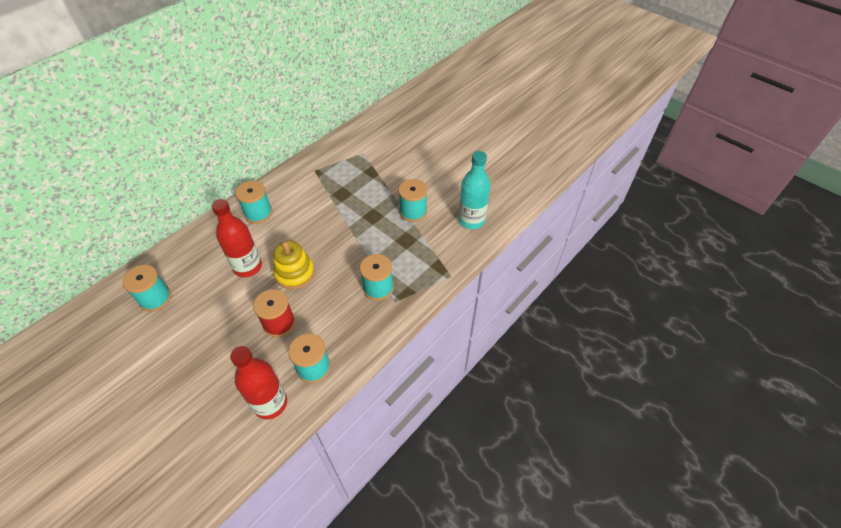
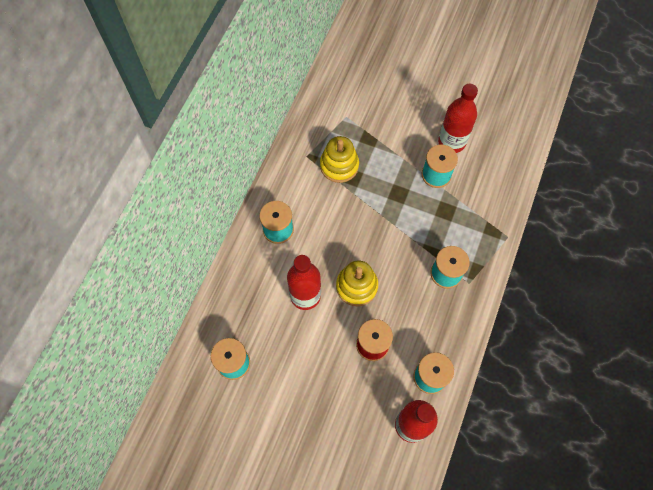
camera: 20 degrees left, 15 degrees up
turquoise bottle [459,151,491,229] -> none
none -> yellow stacking toy [320,136,359,183]
none -> red bottle [438,84,478,153]

